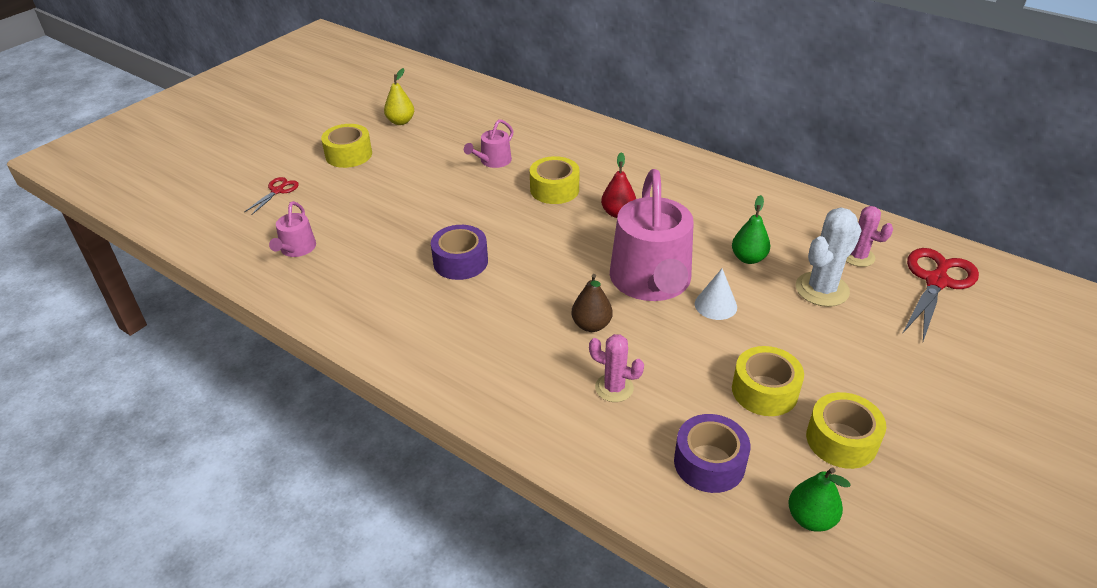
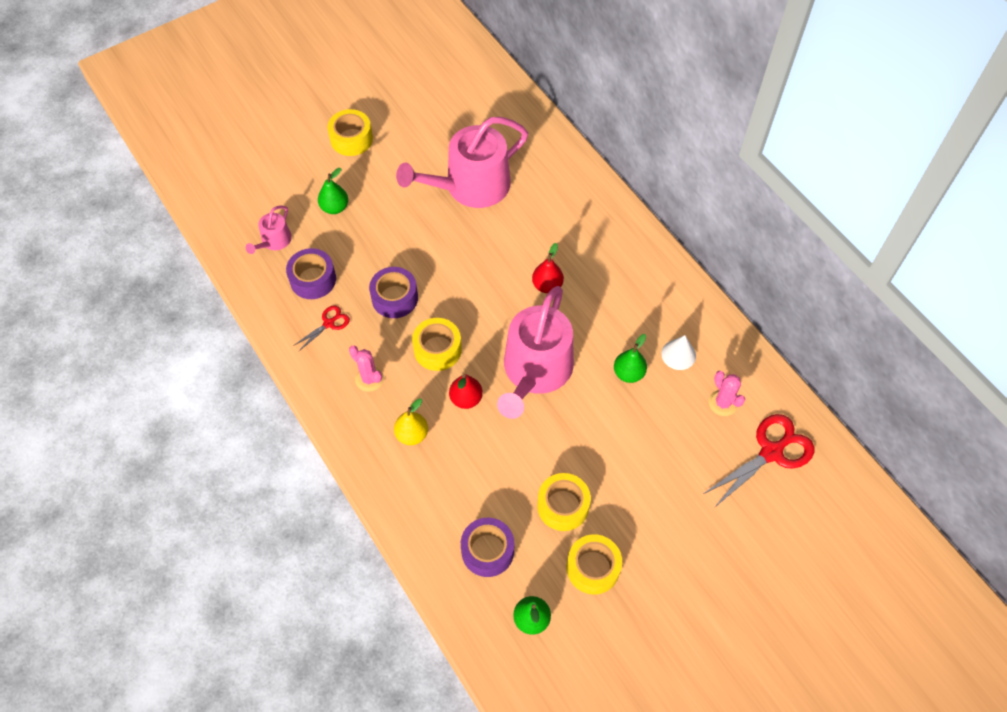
camera: 20 degrees right, 20 degrees up
red scissors [244,177,299,215] -> red scissors moved to [293,306,350,352]
yellow pear [384,68,414,125] -> yellow pear moved to [394,399,428,445]
pink watering can [464,119,513,168] -> pink watering can [396,117,528,208], size x2.21
yellow tape [530,156,580,204] -> yellow tape moved to [412,318,462,371]
brown pear [571,274,612,332] -> red pear [449,374,483,409]
pink cactus [589,334,644,402] -> pink cactus moved to [349,346,384,392]
white cone [695,269,737,320] -> white cone moved to [661,335,696,370]
white cactus [796,208,862,307] -> none
none -> purple tape [286,248,336,299]
none -> green pear [318,168,348,214]

